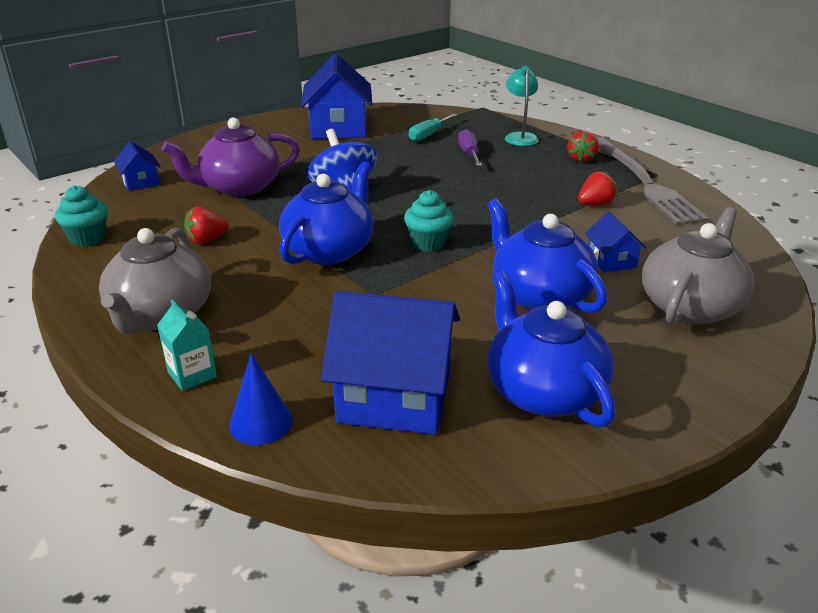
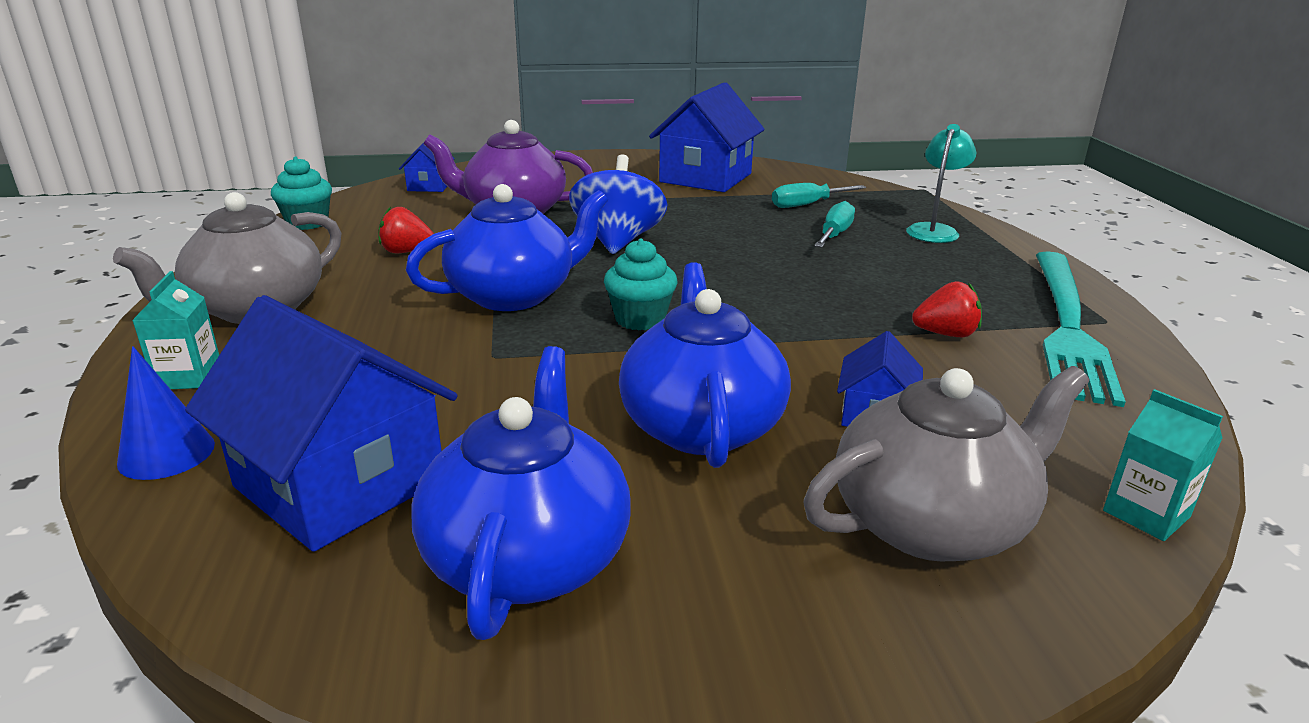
camera: 30 degrees right, 5 degrees down
purple screwdriver [458,129,482,166] -> turquoise screwdriver [814,201,855,247]
red strawberry [568,131,599,162] -> none
grey fork [597,137,709,225] -> turquoise fork [1036,251,1126,407]
none -> turquoise carton [1103,389,1223,541]

